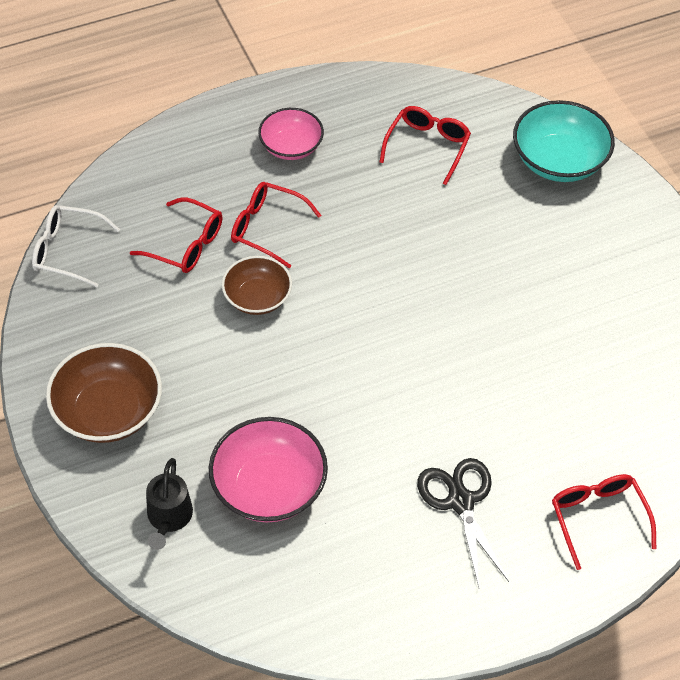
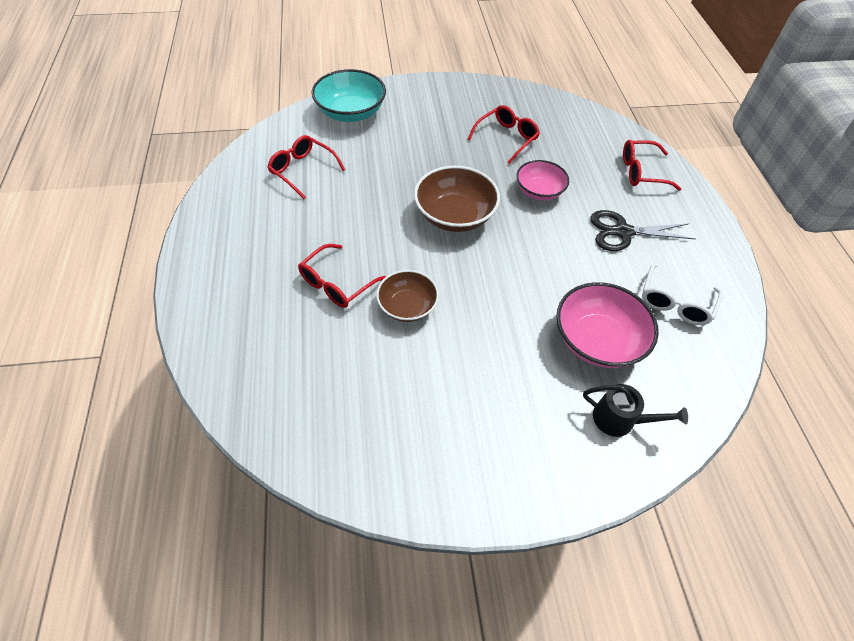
camera: 75 degrees left, 0 degrees up
white glasses [32,205,120,288] -> white glasses moved to [642,264,723,325]
brown bowl [46,343,162,443] -> brown bowl moved to [414,166,500,232]
red glasses [130,197,222,273] -> red glasses moved to [468,105,540,164]
pink bowl [258,108,324,160] -> pink bowl moved to [516,160,569,201]

